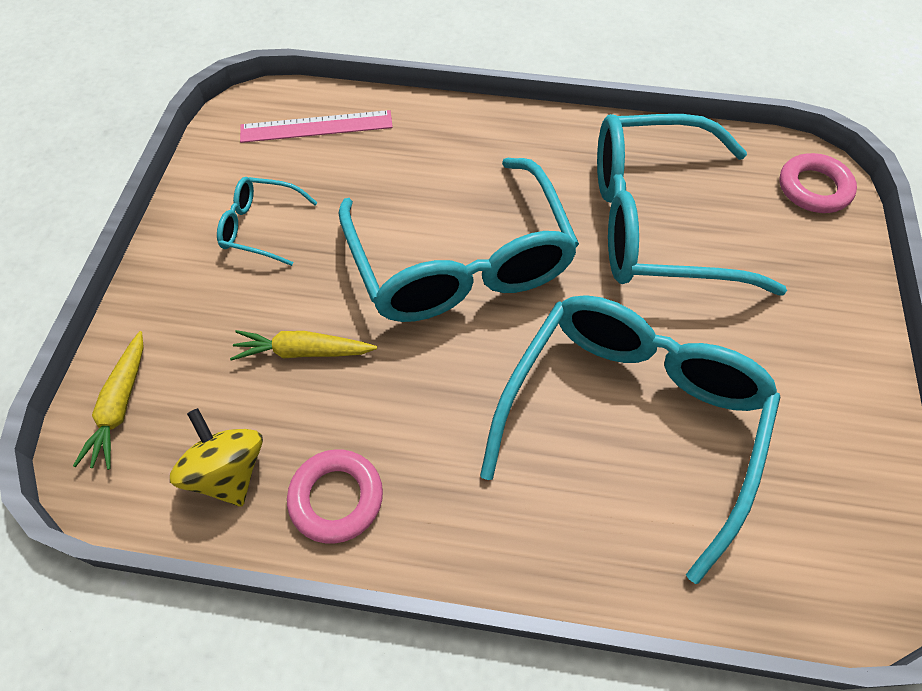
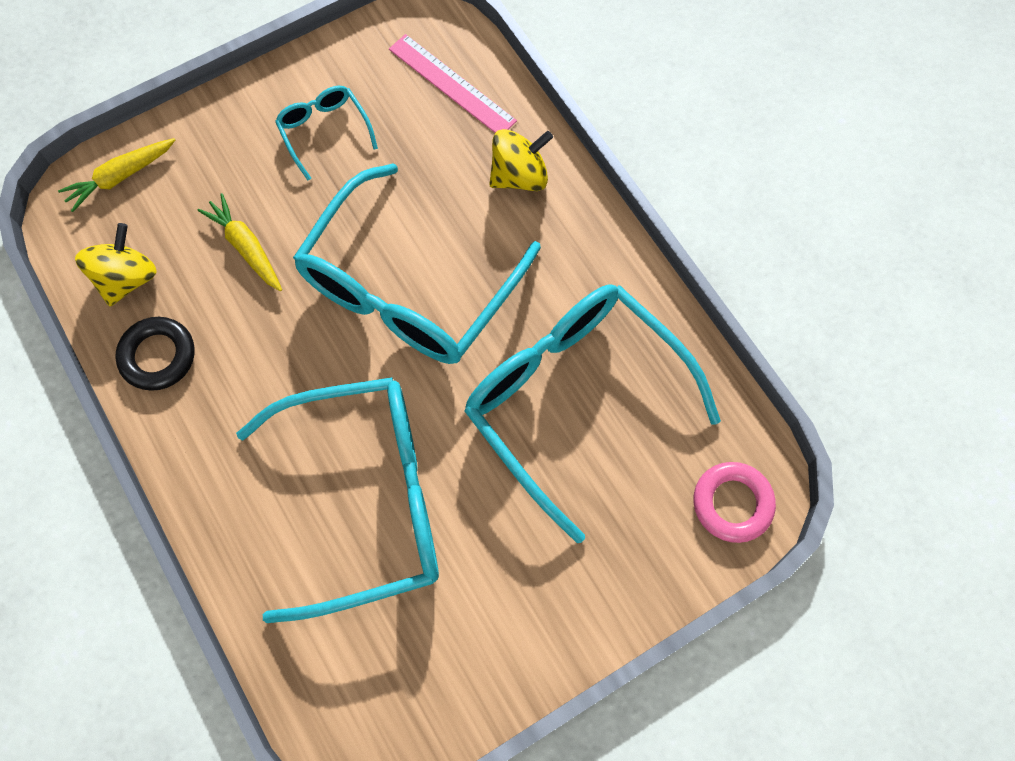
camera: 50 degrees right, 10 degrees up
pink ring [287,449,383,544] -> black ring [115,317,195,391]
none -> yellow spinning top [489,129,553,191]

